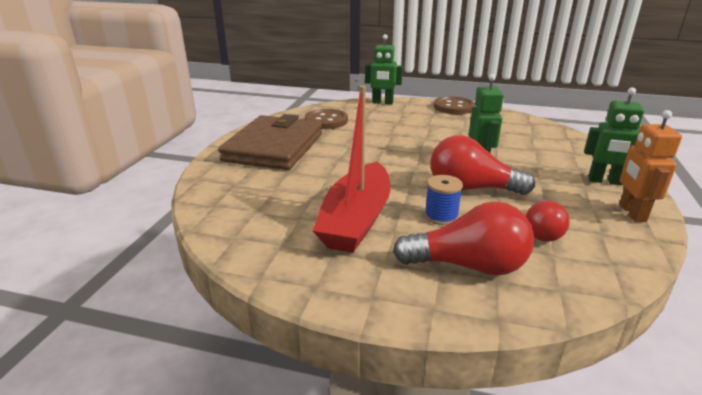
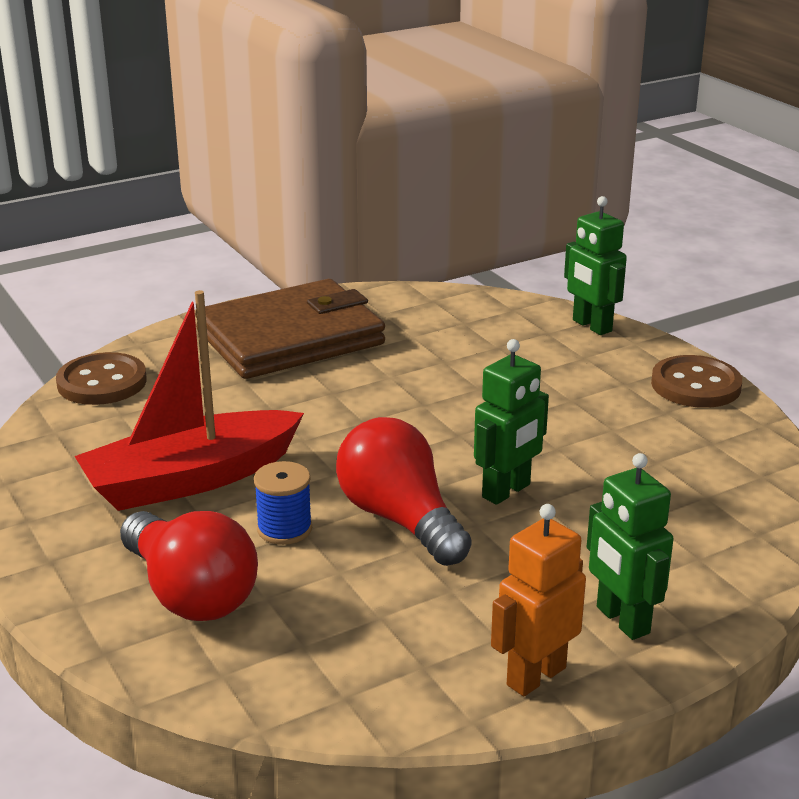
camera: 45 degrees right, 0 degrees up
brown button [305,109,348,129] -> brown button moved to [56,352,147,405]
red light bulb [526,200,570,242] -> none

